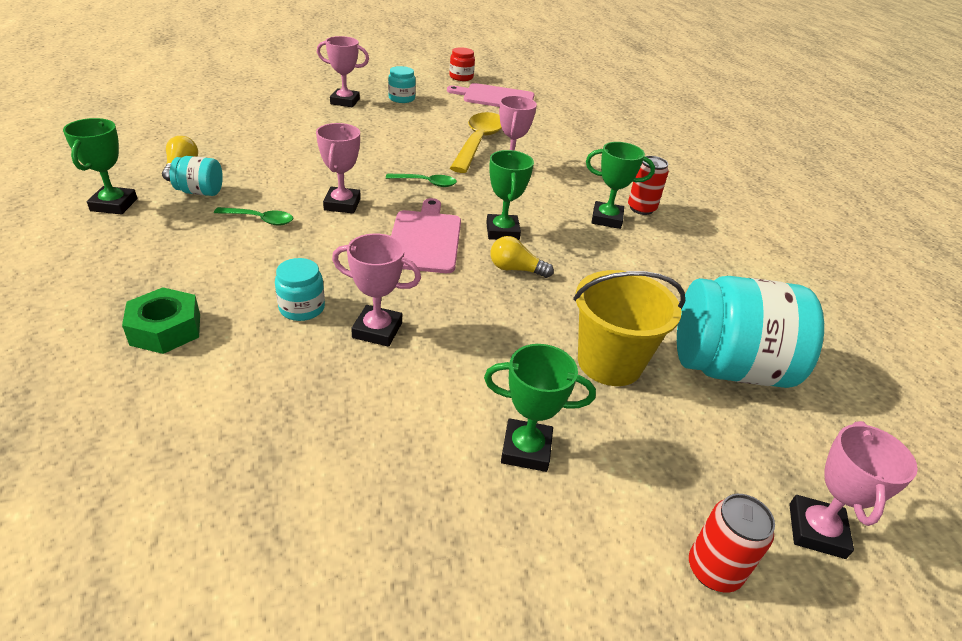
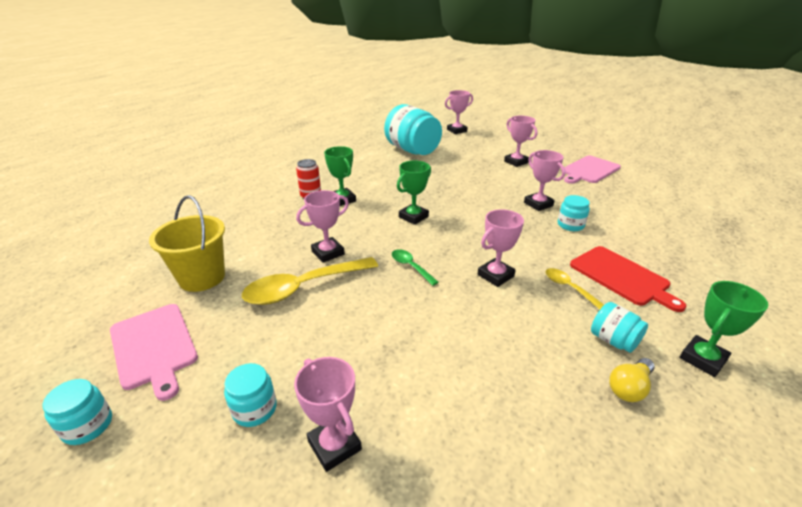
camera: 130 degrees left, 5 degrees down
green nut [122,287,200,354] -> none
green spoon [214,207,293,225] -> yellow spoon [546,268,604,309]
pink cutting board [391,198,461,273] -> pink cutting board moved to [561,156,621,184]
red jar [449,47,475,81] -> turquoise jar [43,379,112,445]
green trophy [484,344,596,472] -> pink trophy [504,116,538,167]
yellow light bulb [490,236,554,278] -> none
yellow bucket [573,270,685,386] -> yellow bucket moved to [149,195,225,292]
red can [689,494,775,593] -> none
none -> red cutting board [570,246,686,312]

